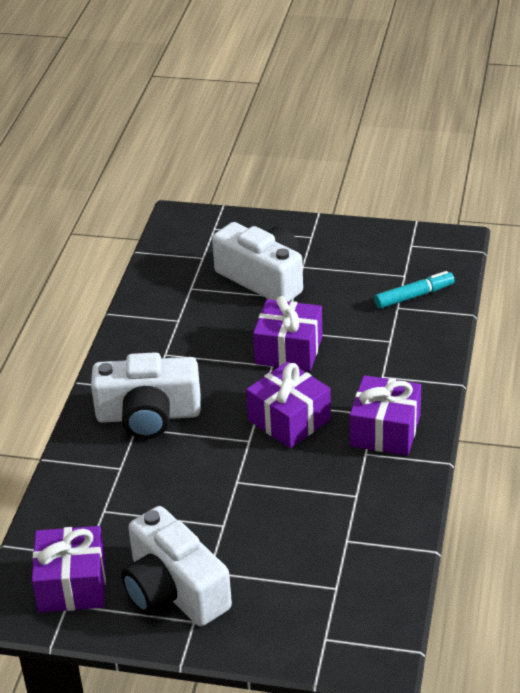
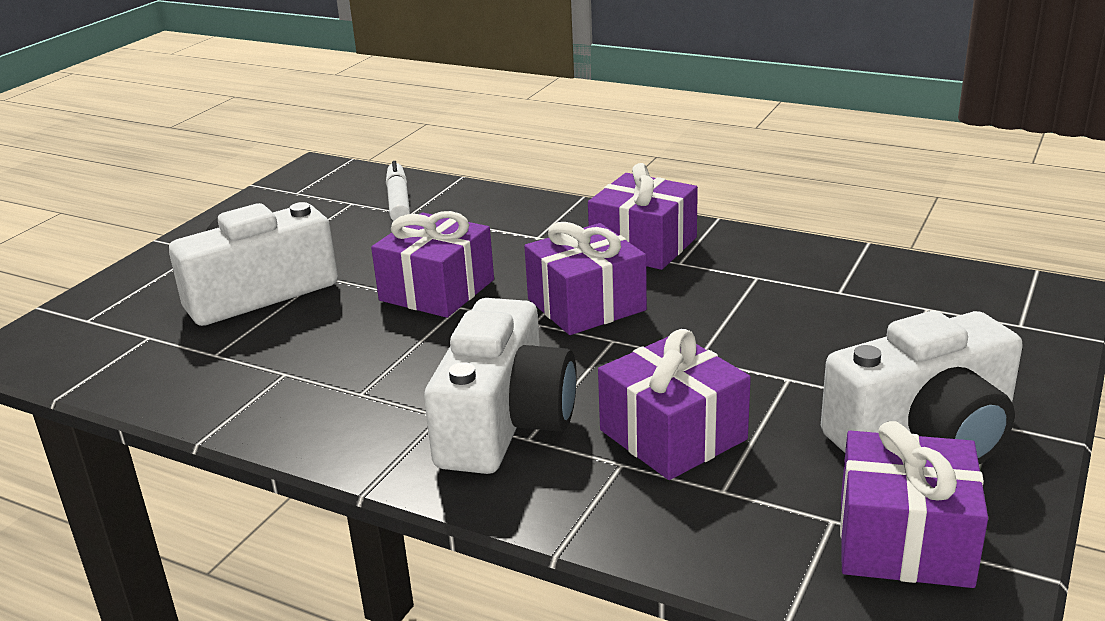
camera: 75 degrees left, 10 degrees down
turquoise marker [374,271,455,309] -> white marker [386,161,410,221]
none -> purple gift [598,329,751,480]

